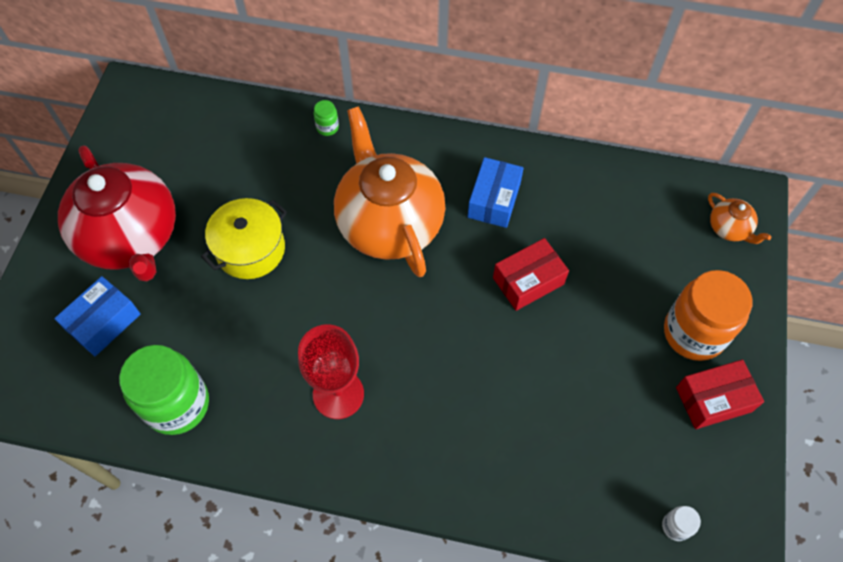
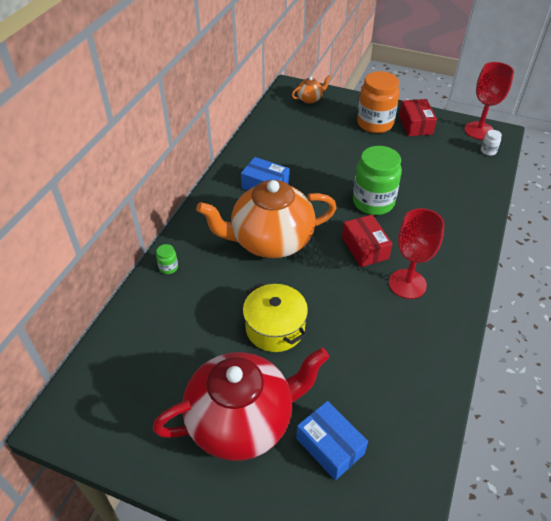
camera: 80 degrees left, 15 degrees down
green jar [119,345,209,435] -> green jar moved to [353,146,402,215]
red box [493,238,569,311] -> red box moved to [342,215,392,267]
none -> red goblet [464,62,514,140]

